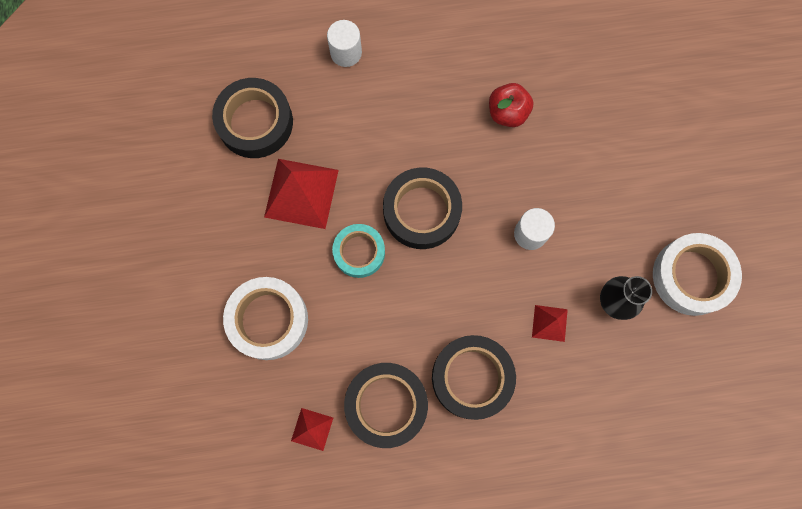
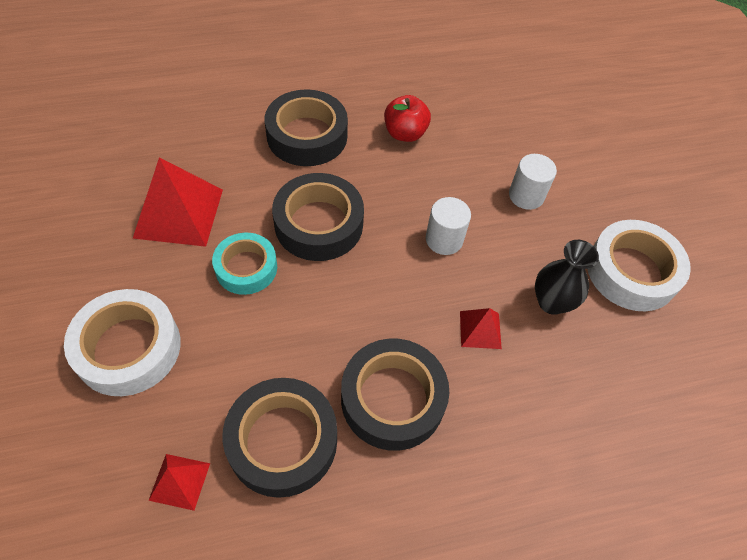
camera: 10 degrees left, 20 degrees down
black tape [212,78,293,158] -> black tape moved to [265,90,348,166]
white cylinder [327,20,362,67] -> white cylinder moved to [509,154,557,210]

